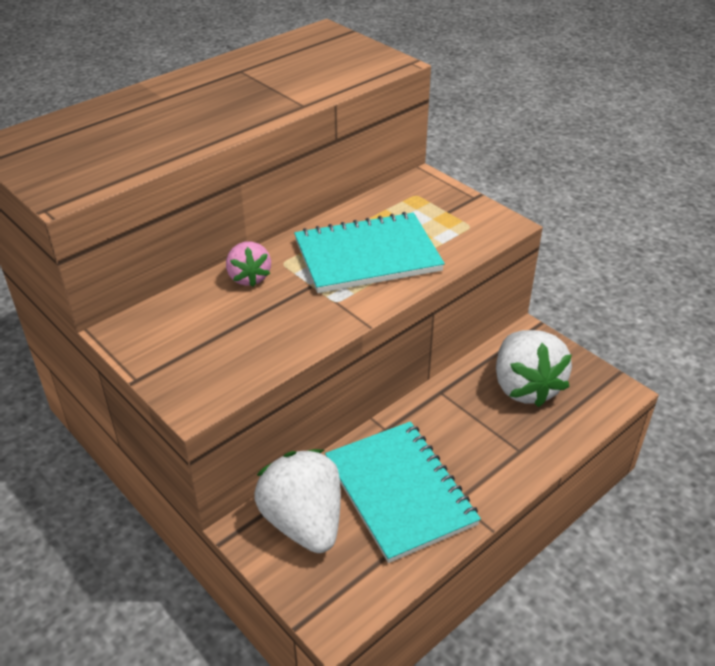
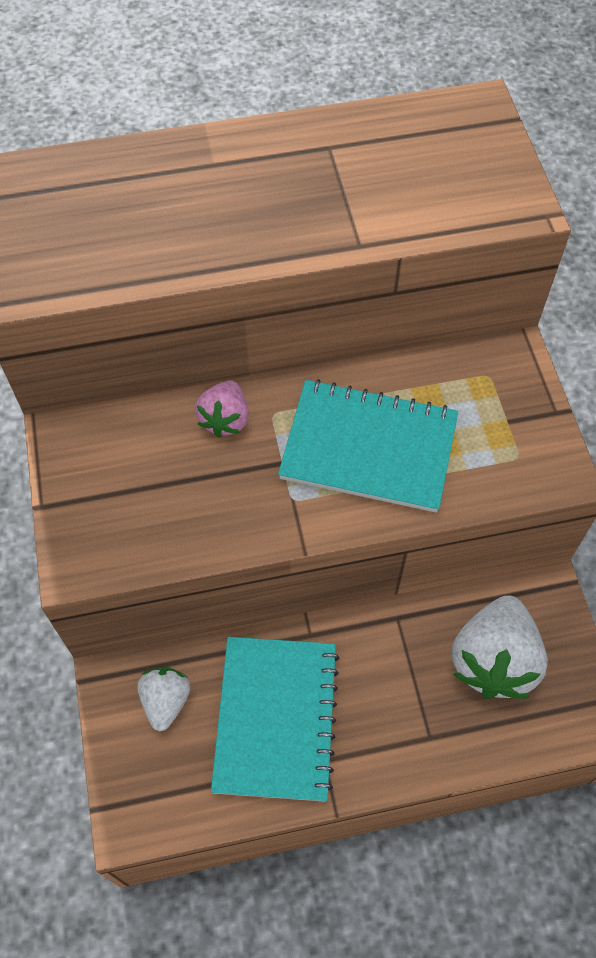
camera: 30 degrees right, 20 degrees up
white strawberry [254,449,341,553] -> white strawberry [137,667,190,731], size x0.56

